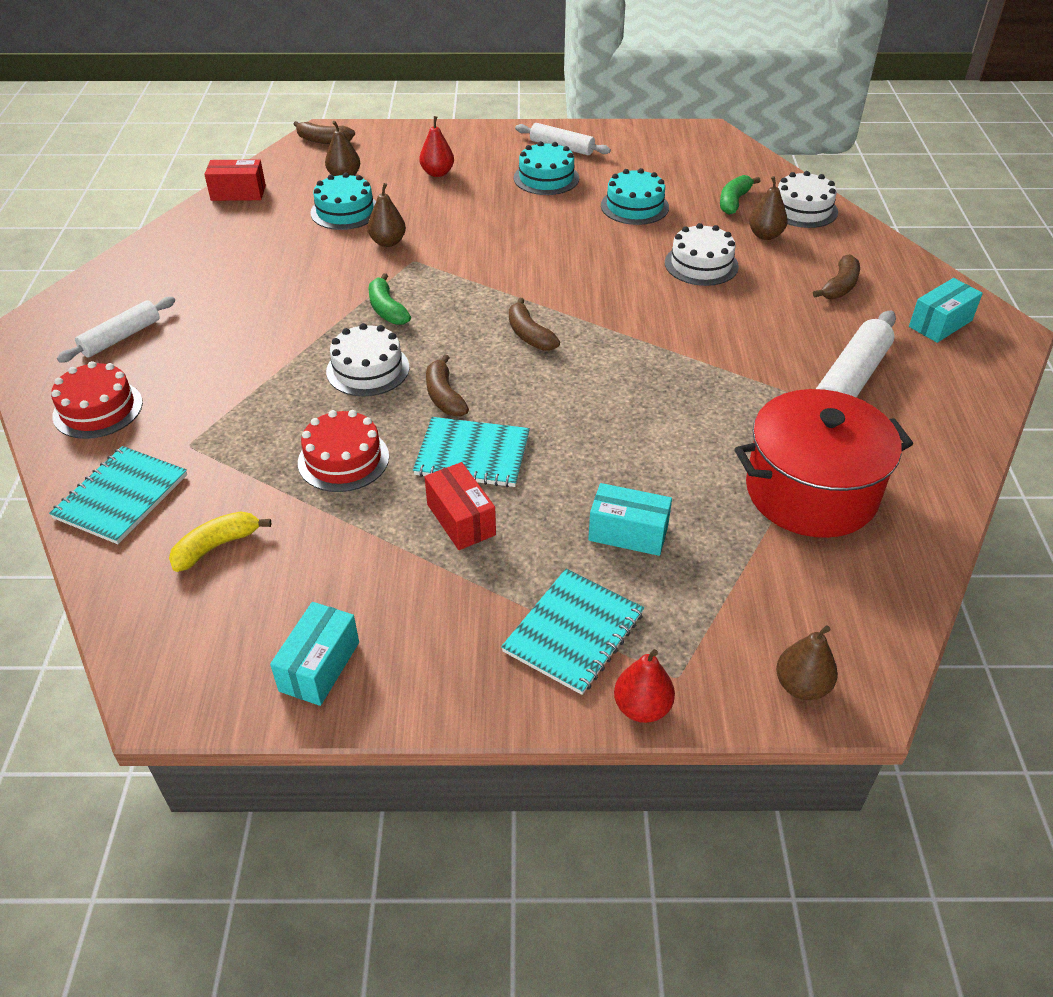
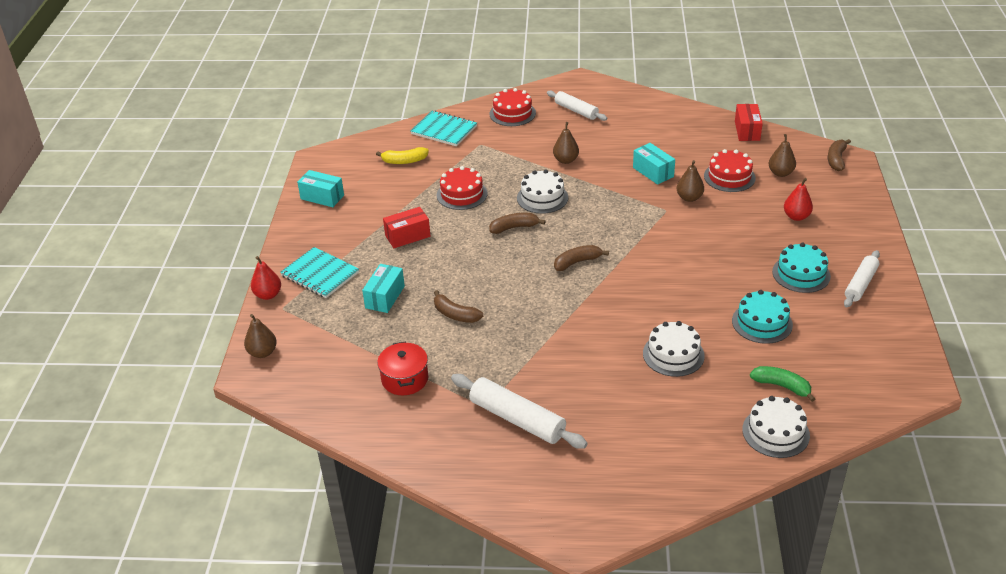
camera: 95 degrees right, 5 degrees down
yellow banana [169,511,271,572] -> yellow banana turned 120 degrees clockwise [376,147,429,164]
turquoise cake [310,173,376,230] -> red cake [704,149,756,192]
green banana [368,273,411,325] -> none
turquoise notebook [413,417,530,487] -> none
red pot [735,389,913,538] -> red pot [377,342,428,395], size x0.54
brown pear [749,176,788,240] -> brown pear moved to [553,122,579,164]
brown banana [813,254,860,299] -> brown banana moved to [434,290,483,323]
turquoise box [909,278,983,343] -> turquoise box moved to [633,143,675,185]

